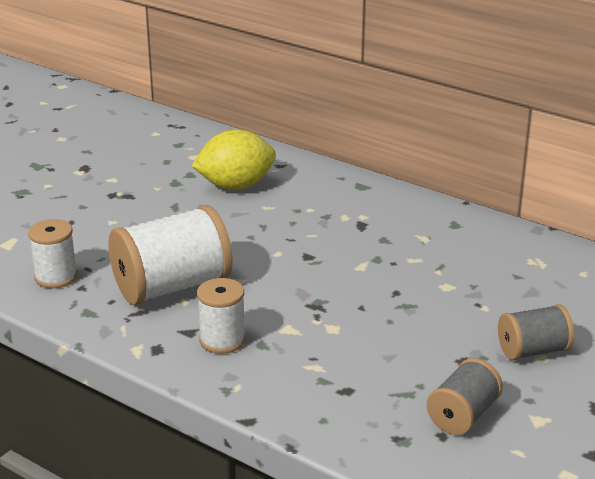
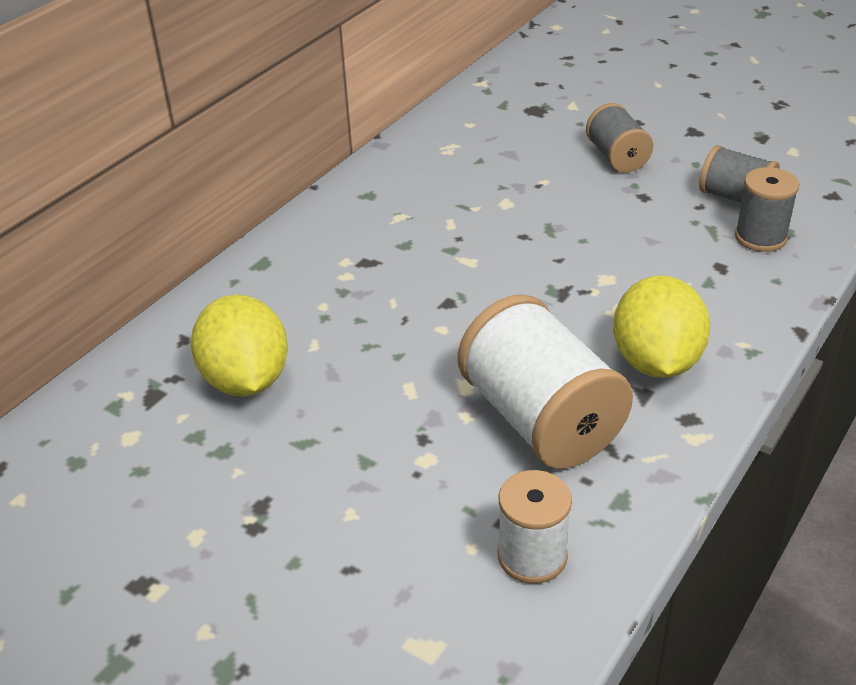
camera: 90 degrees left, 10 degrees up
white spool [197,278,246,354] -> yellow lemon [613,275,710,378]
none -> grey spool [735,167,799,252]

